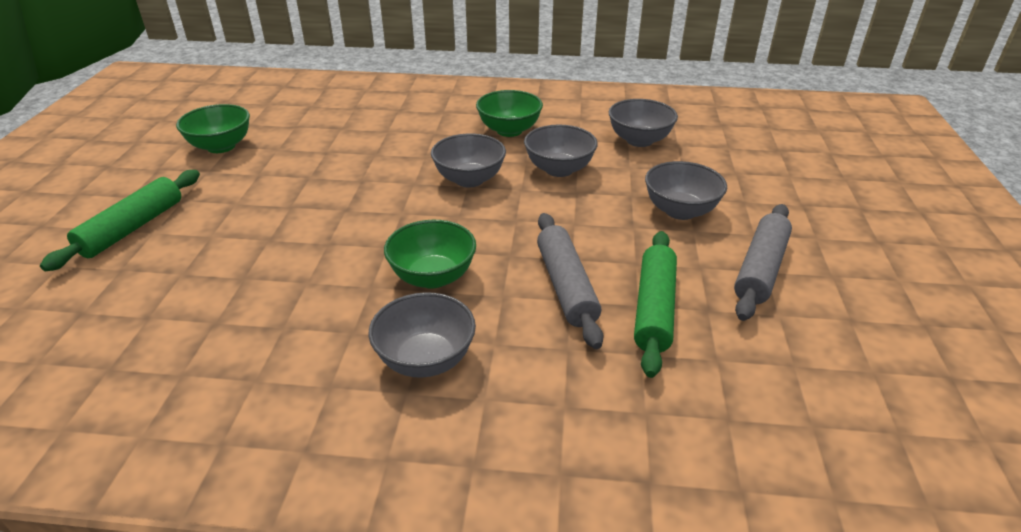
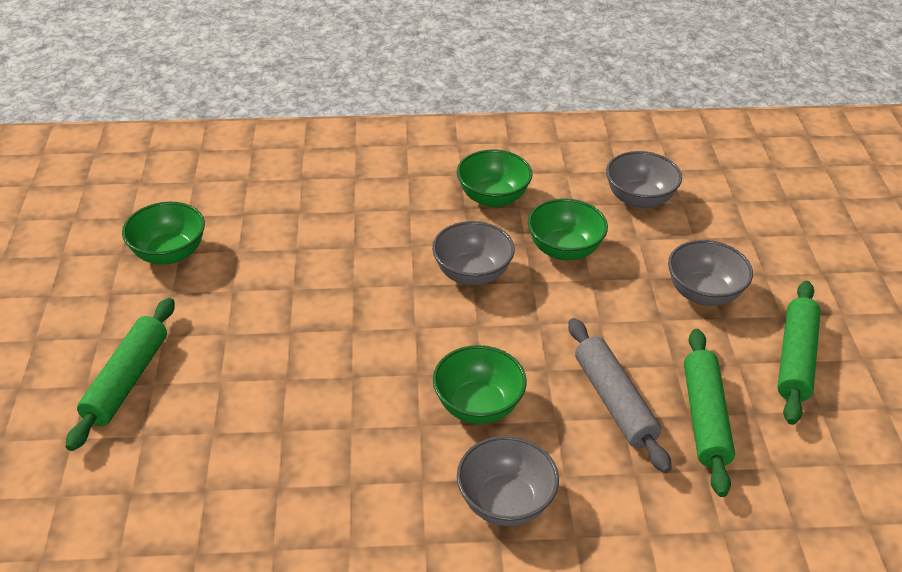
camera: 10 degrees left, 5 degrees up
grey bowl [524,125,598,177] -> green bowl [528,198,608,260]
grey rolling pin [734,204,792,321] -> green rolling pin [777,281,821,425]

